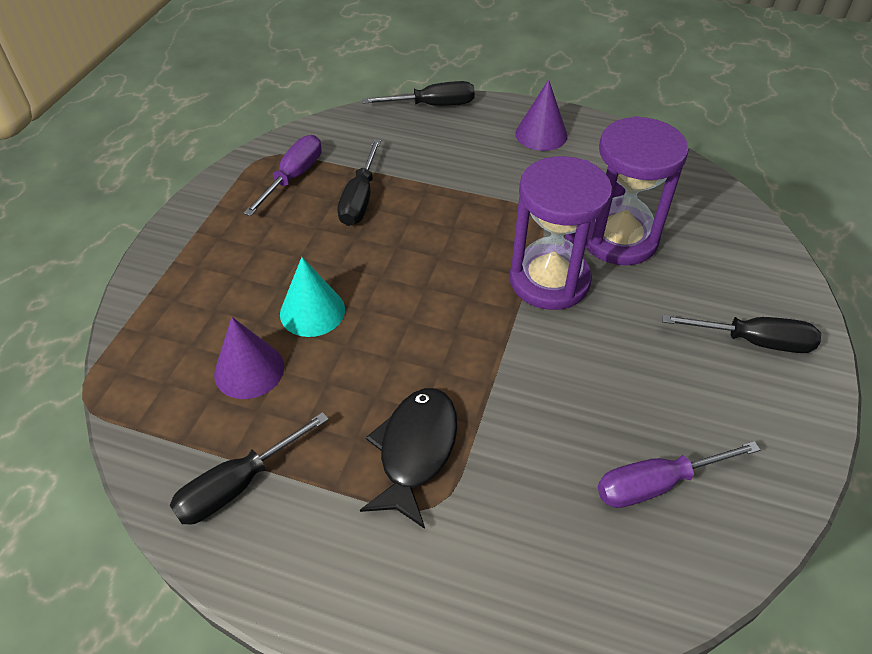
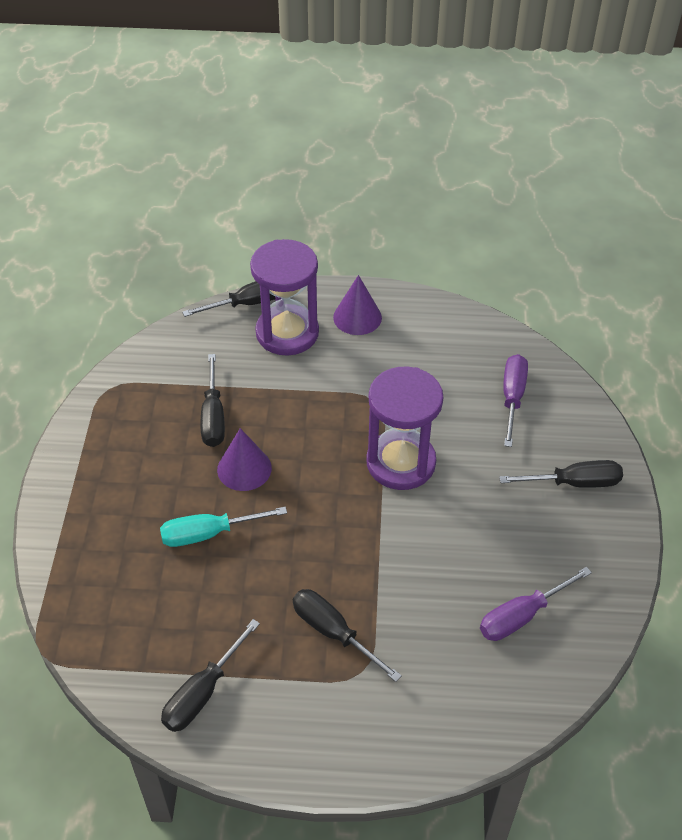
camera: 15 degrees left, 0 degrees up
purple cone [214,317,284,399] -> purple cone moved to [217,428,272,491]
purple screwdriver [244,135,322,216] -> purple screwdriver moved to [503,354,528,447]
turquoise cone [280,257,345,337] -> turquoise screwdriver [160,507,287,547]
black fish [360,388,458,529] -> black screwdriver [293,589,402,682]
purple hourglass [585,116,689,265] -> purple hourglass moved to [250,239,319,356]

